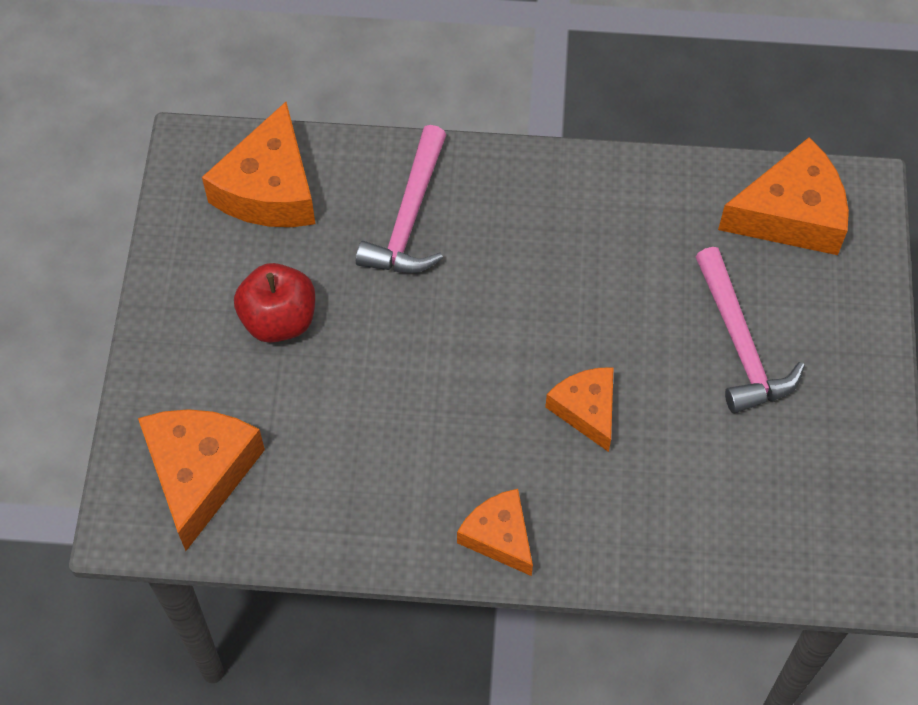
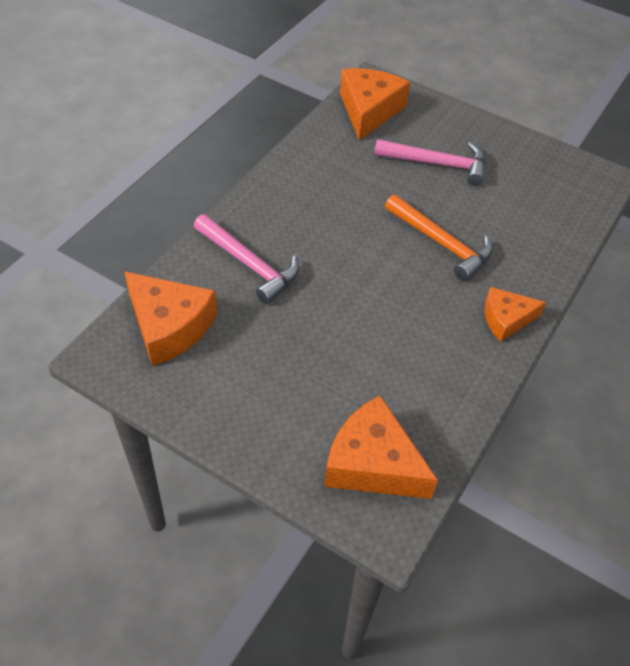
camera: 65 degrees left, 10 degrees down
red apple [234,263,315,343] -> none
orange cheese [545,367,614,452] -> orange hammer [385,194,493,281]

